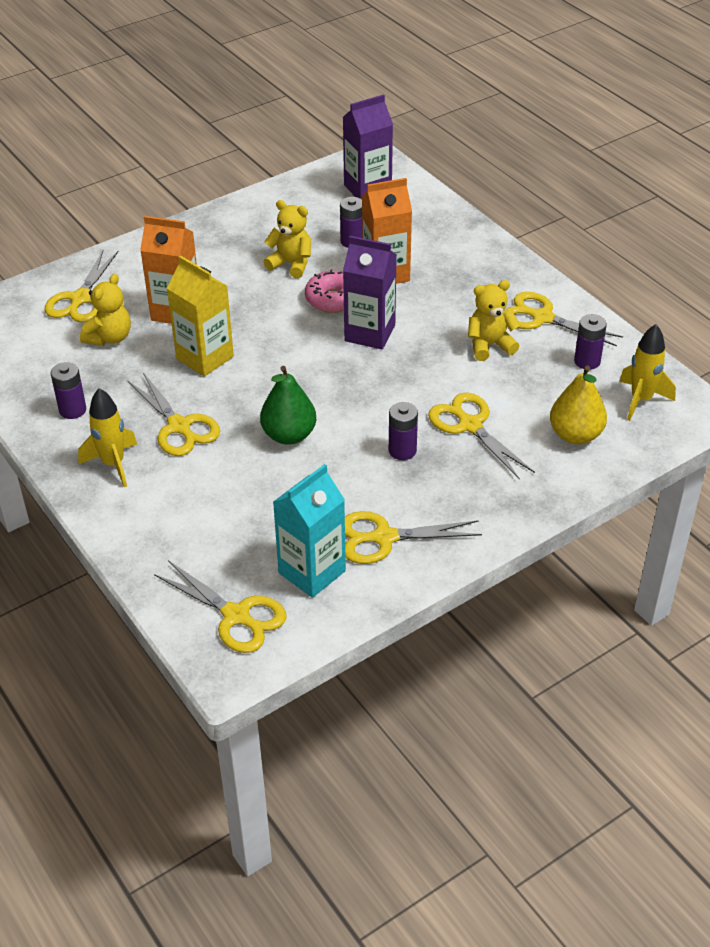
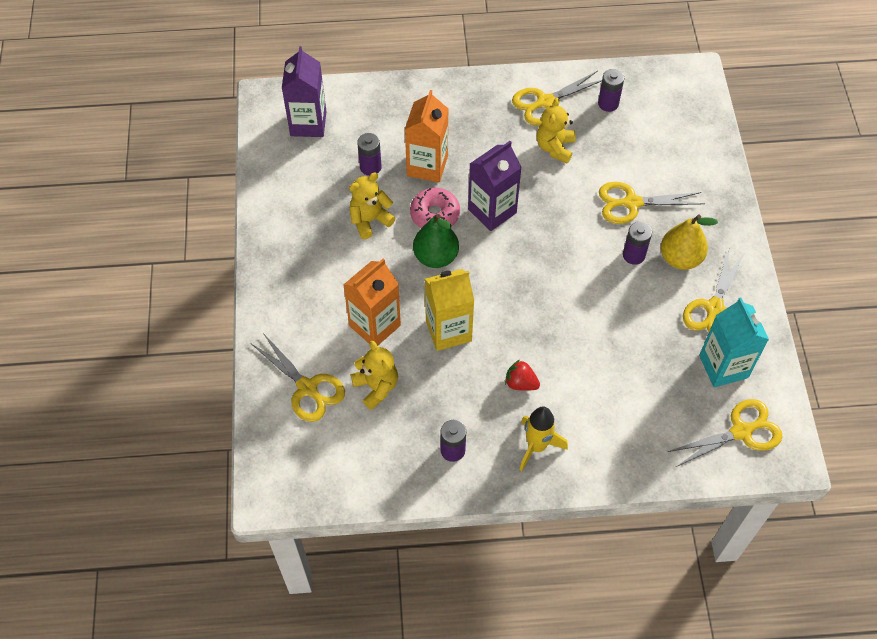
camera: 60 degrees left, 15 degrees up
yellow scissors [128,373,220,456] -> red strawberry [505,360,540,391]
green pear [260,366,316,445] -> green pear moved to [413,214,459,268]
yellow pear [550,366,607,444] -> yellow pear moved to [661,215,718,270]
yellow rocket [619,324,676,421] -> none

